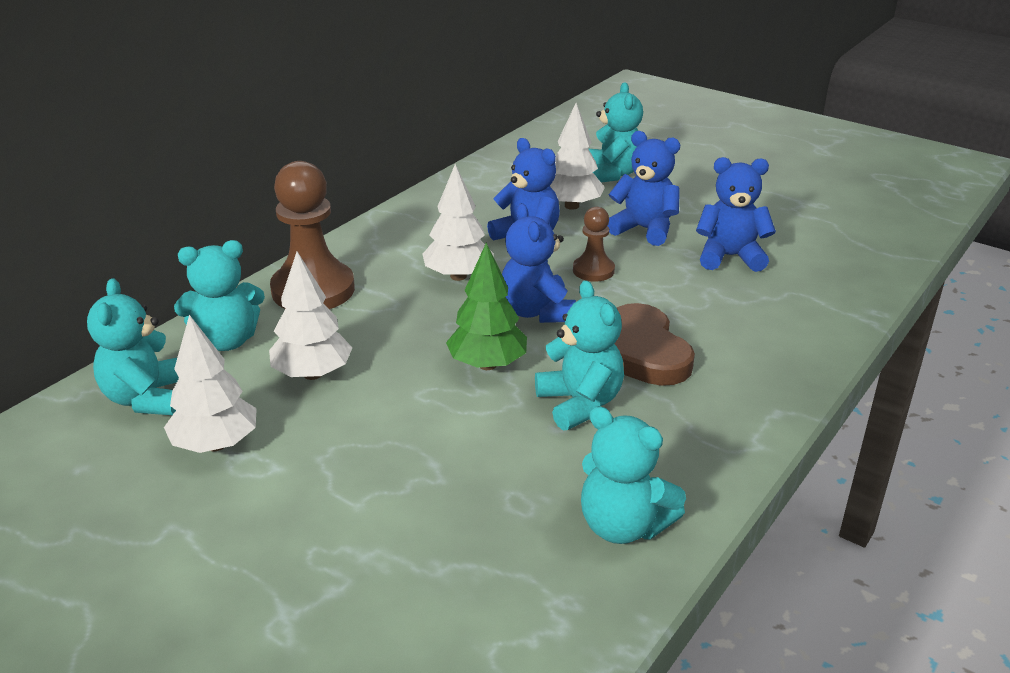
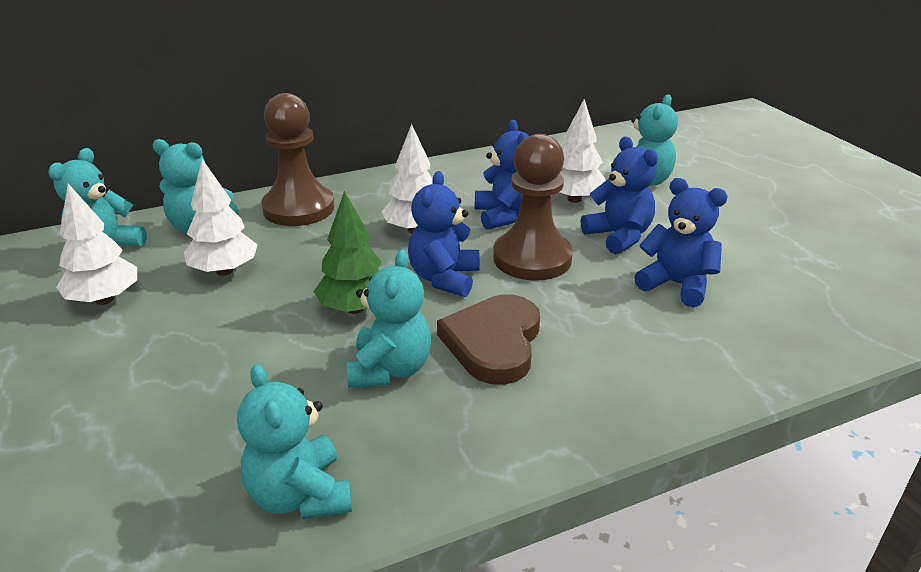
camera: 30 degrees right, 0 degrees up
brown pawn [573,207,615,282] -> brown pawn [493,134,573,280], size x1.91

